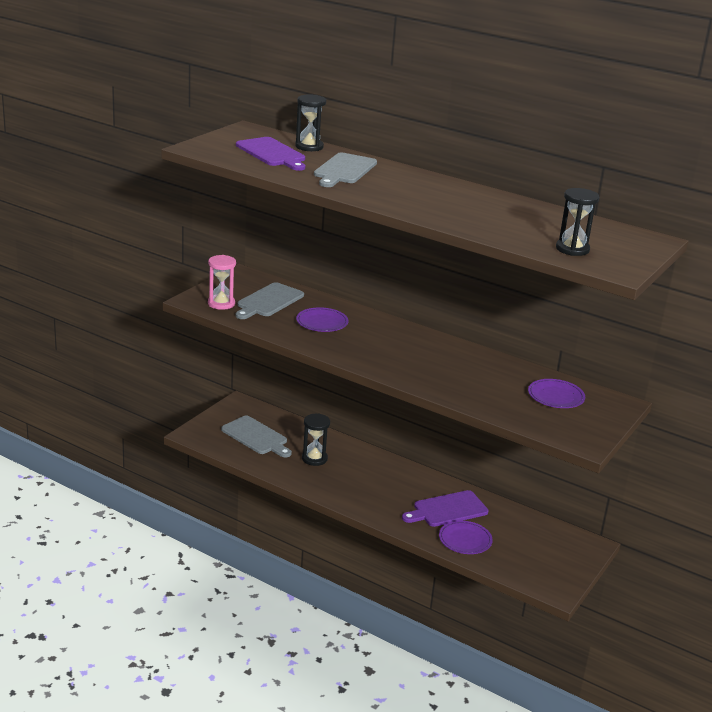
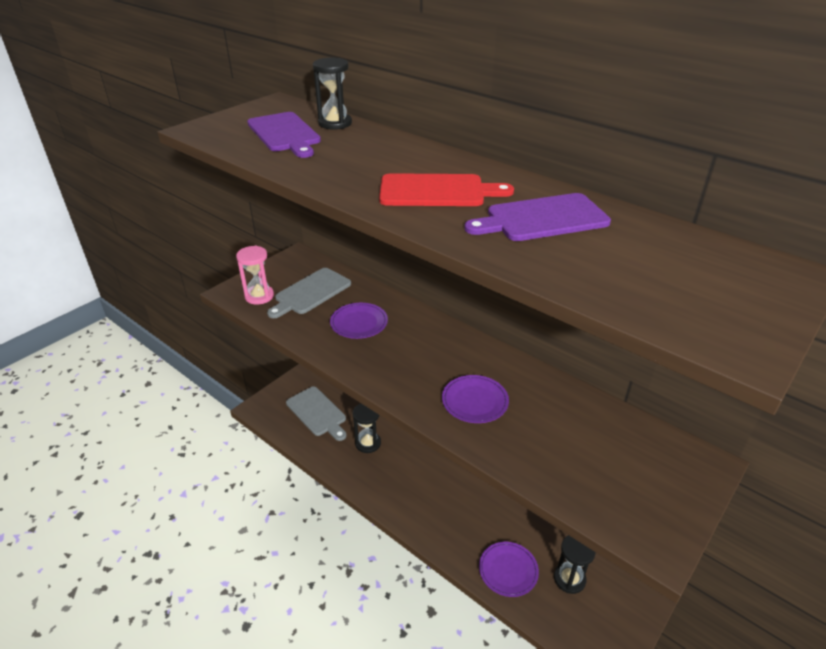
camera: 10 degrees right, 10 degrees up
grey cutting board [314,153,377,187] -> none
purple cutting board [402,490,489,527] -> purple cutting board moved to [464,193,611,241]
purple plate [528,379,585,408] -> purple plate moved to [442,375,509,423]
black hourglass [556,188,599,256] -> black hourglass moved to [554,535,596,594]
none -> red cutting board [379,173,514,206]

